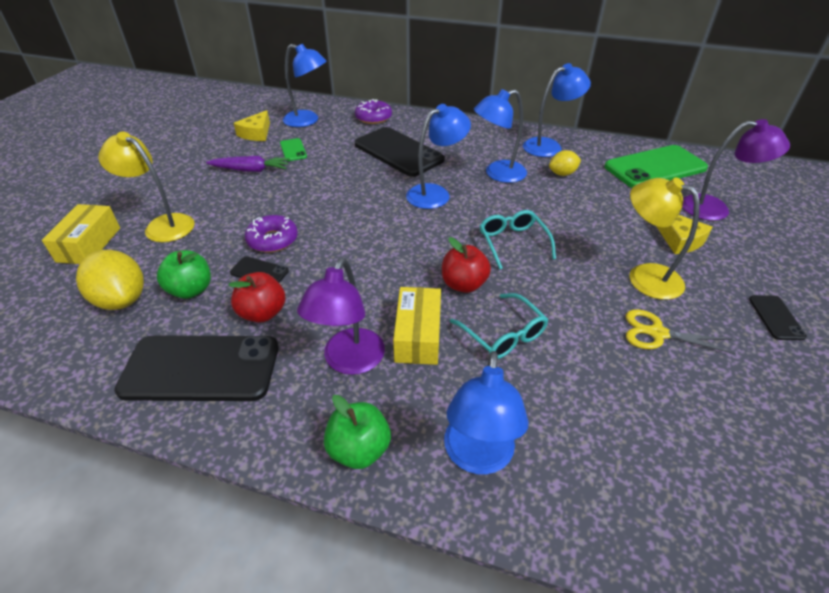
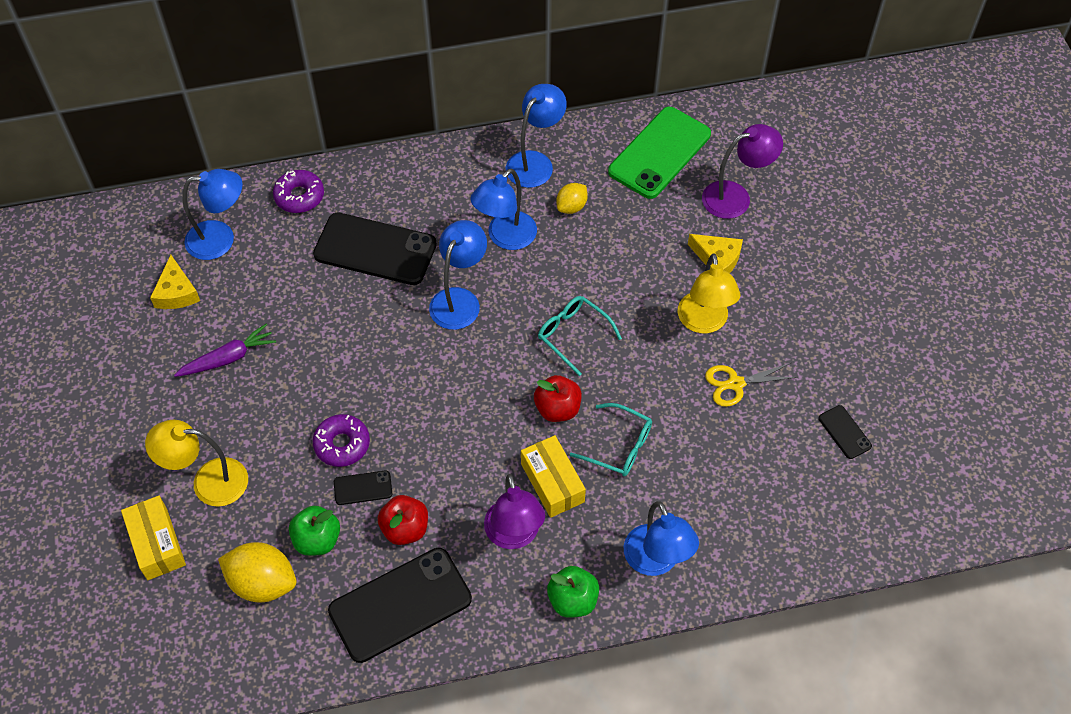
camera: 30 degrees left, 15 degrees up
green phone [280,138,307,161] -> none
yellow lamp [630,177,700,300] -> yellow lamp turned 105 degrees counterclockwise [678,253,740,334]
black phone [749,295,807,340] -> black phone moved to [819,405,872,459]

